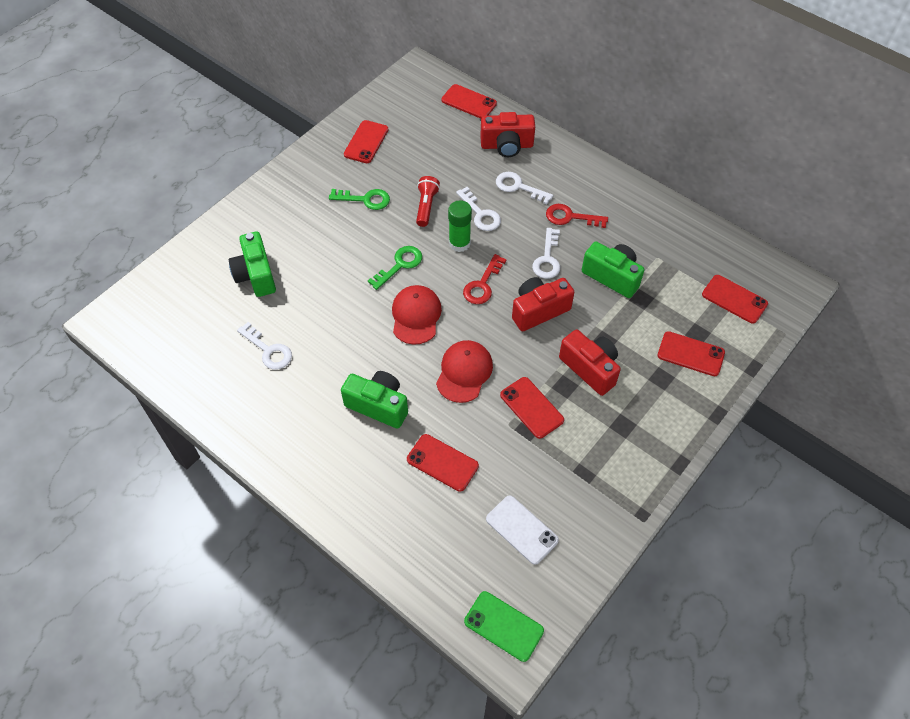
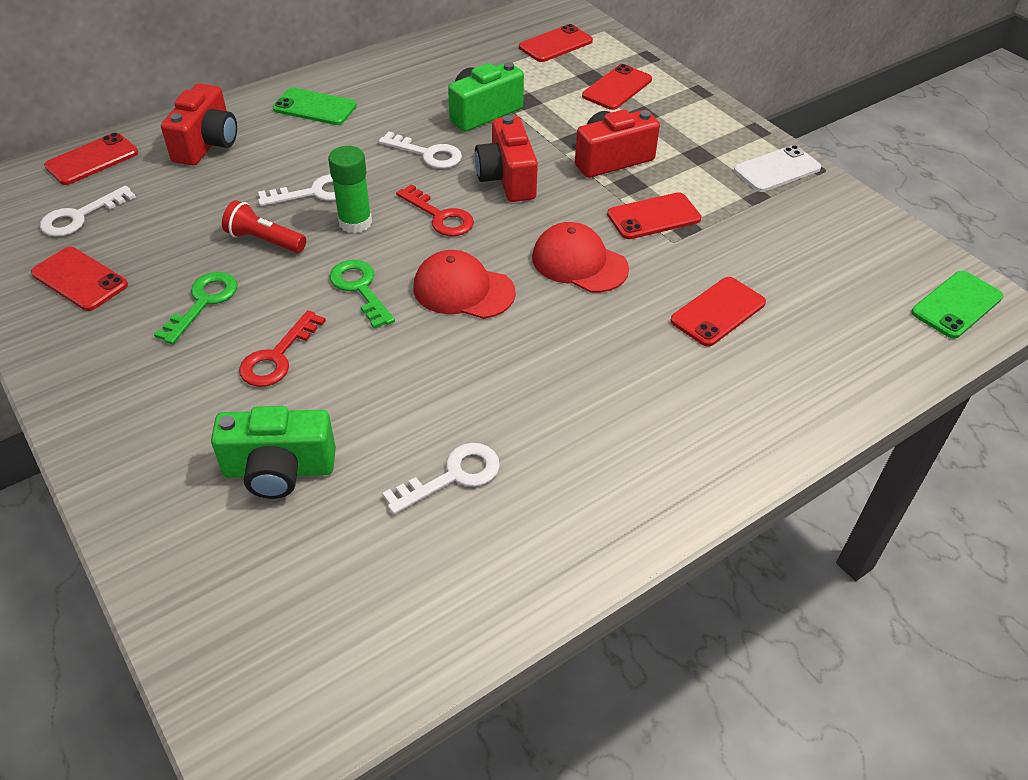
camera: 75 degrees left, 10 degrees down
green camera [341,371,408,429] -> none
white phone [486,495,559,565] -> white phone moved to [734,145,821,192]
white key [496,172,553,204] -> white key moved to [40,186,136,237]
red key [546,204,608,228] -> red key moved to [239,310,326,387]
none -> green phone [272,88,357,125]

